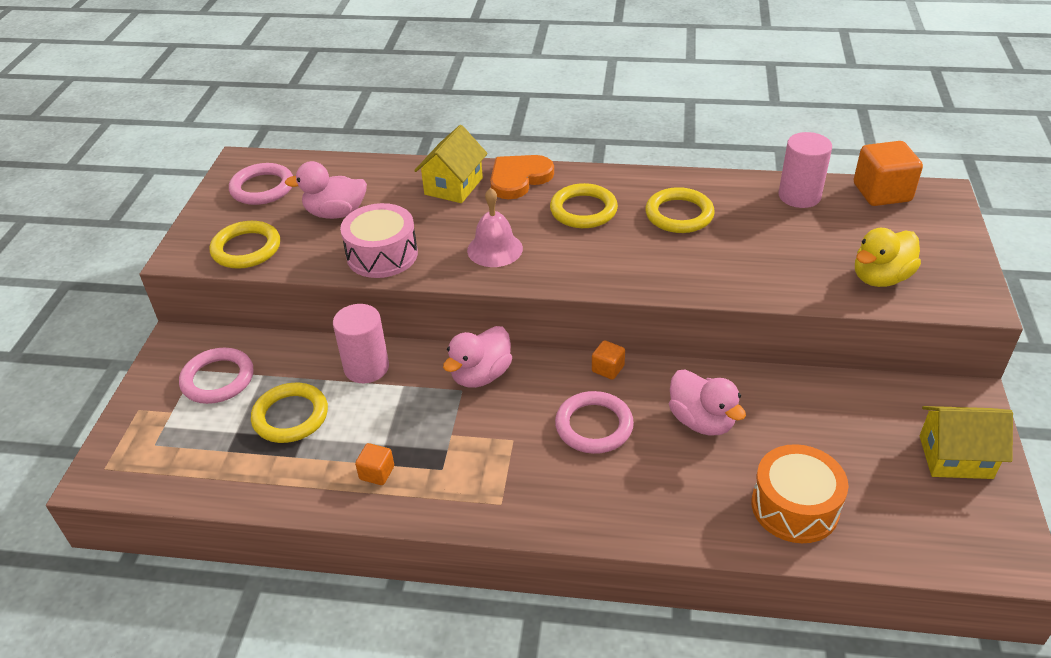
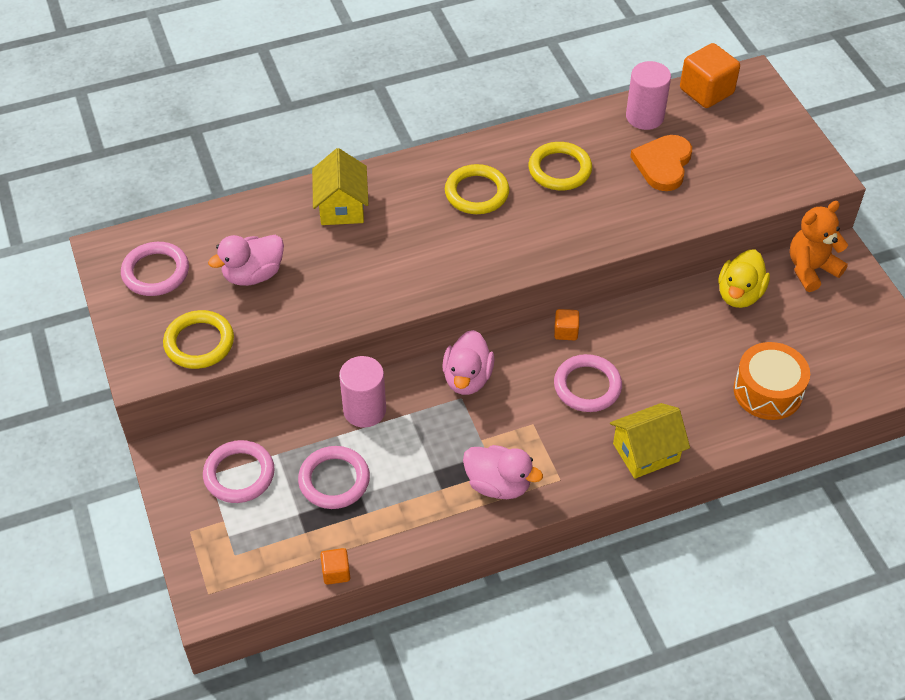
camera: 30 degrees left, 10 degrees up
yellow ring [251,383,328,443] -> pink ring [298,446,370,509]
pink drum [340,203,418,278] -> none
orange cube [355,443,394,485] -> orange cube moved to [320,548,350,585]
pink bell [467,188,523,267] -> none
orange heart [490,155,554,199] -> orange heart moved to [630,135,692,191]
pink duck [669,369,746,436] -> pink duck moved to [463,445,543,499]
yellow duck [855,228,921,287] -> yellow duck moved to [718,249,770,308]
yellow house [920,406,1013,479] -> yellow house moved to [610,403,690,479]
none -> orange teddy bear [790,201,848,292]

